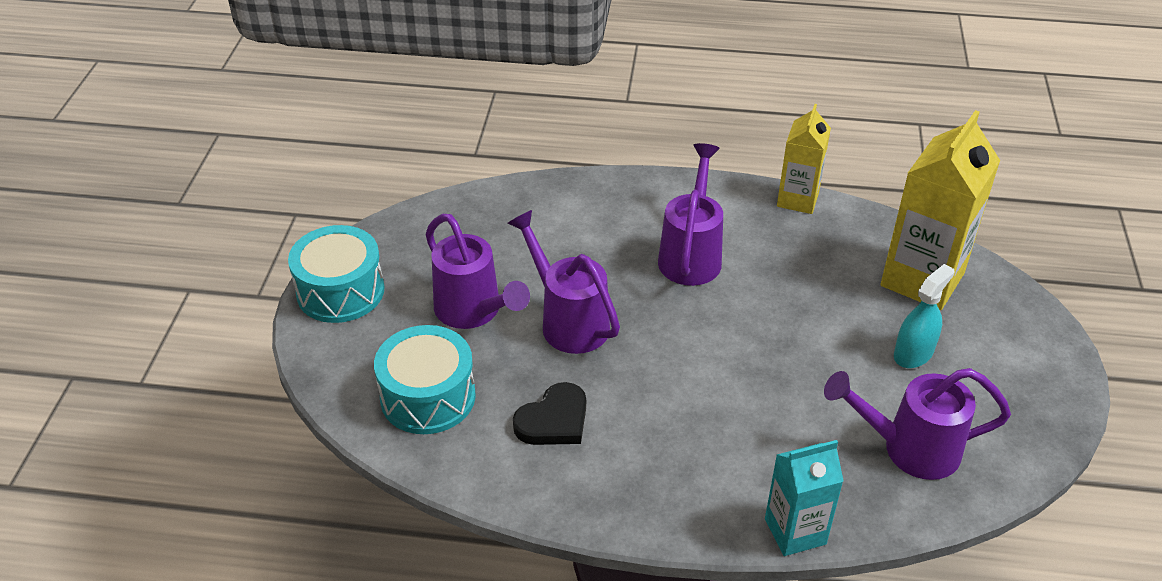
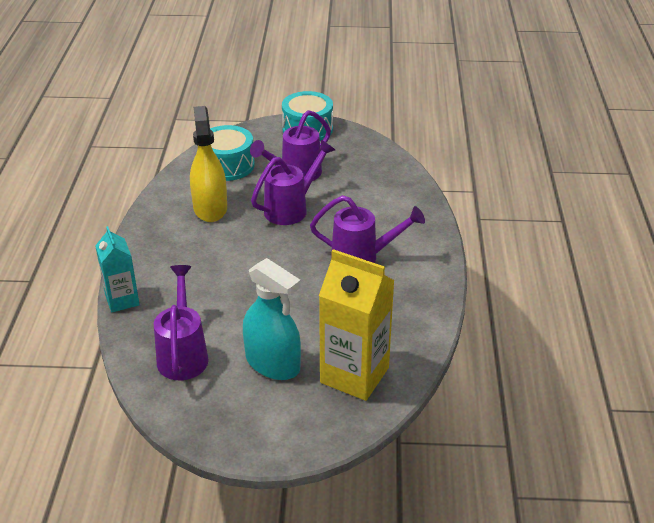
camera: 85 degrees right, 5 degrees down
black heart [513,382,586,445] -> yellow spray bottle [190,106,227,222]
yellow carton [777,104,831,214] -> none
turquoise spray bottle [894,264,955,368] -> turquoise spray bottle [243,258,301,380], size x1.62

